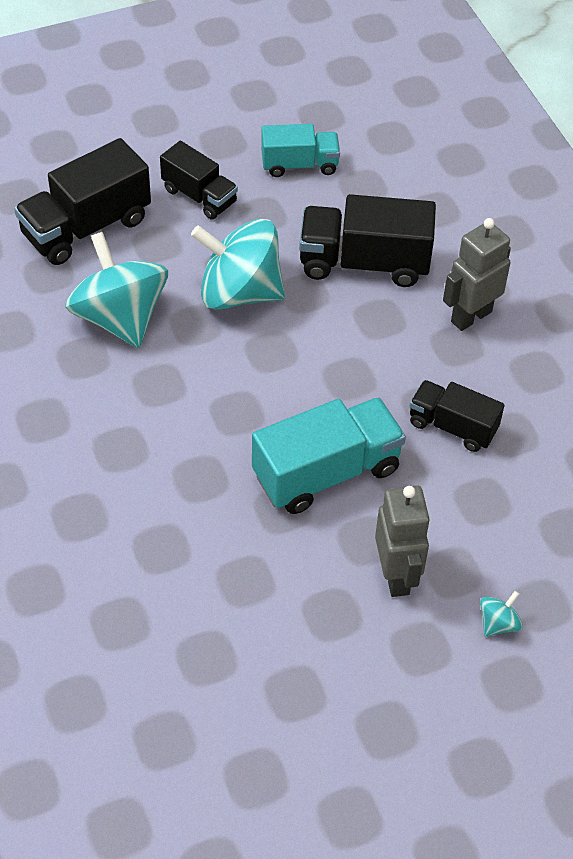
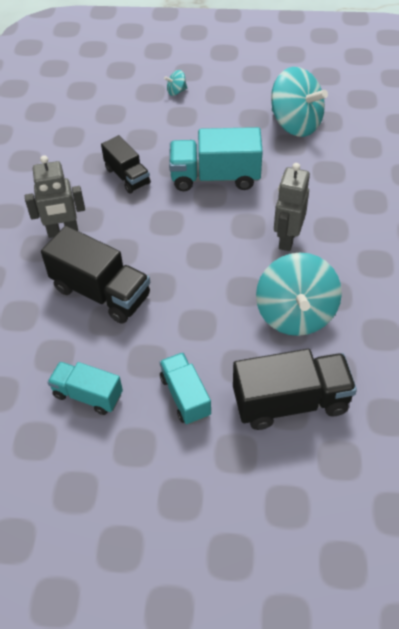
camera: 150 degrees left, 0 degrees up
black truck [160,141,238,220] -> turquoise truck [160,352,211,425]
turquoise spinning top [191,219,285,310] -> turquoise spinning top moved to [271,67,328,137]
grey robot [375,485,430,597] -> grey robot moved to [274,163,310,251]

